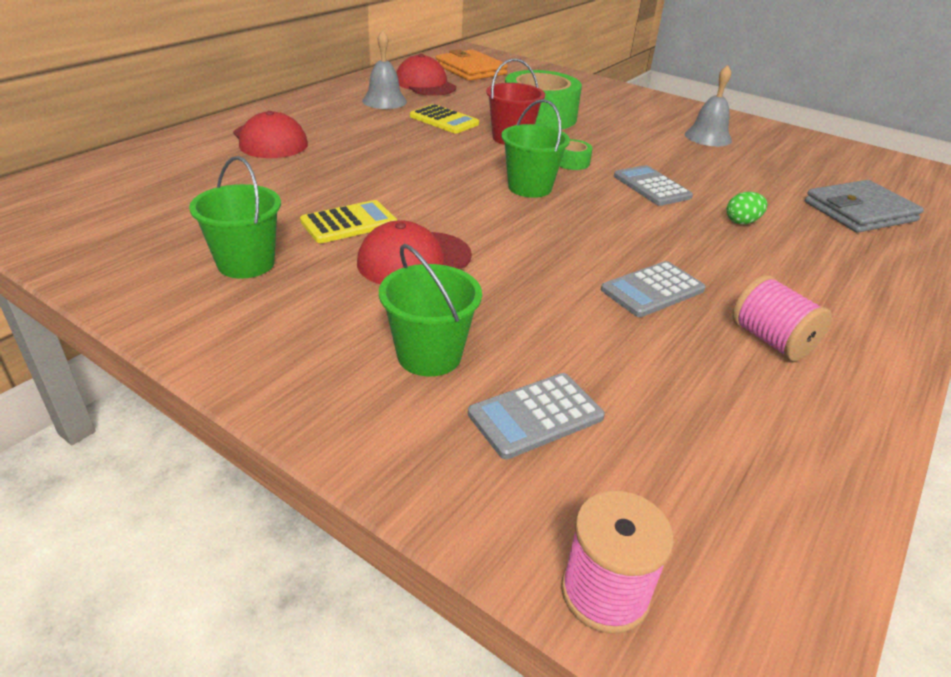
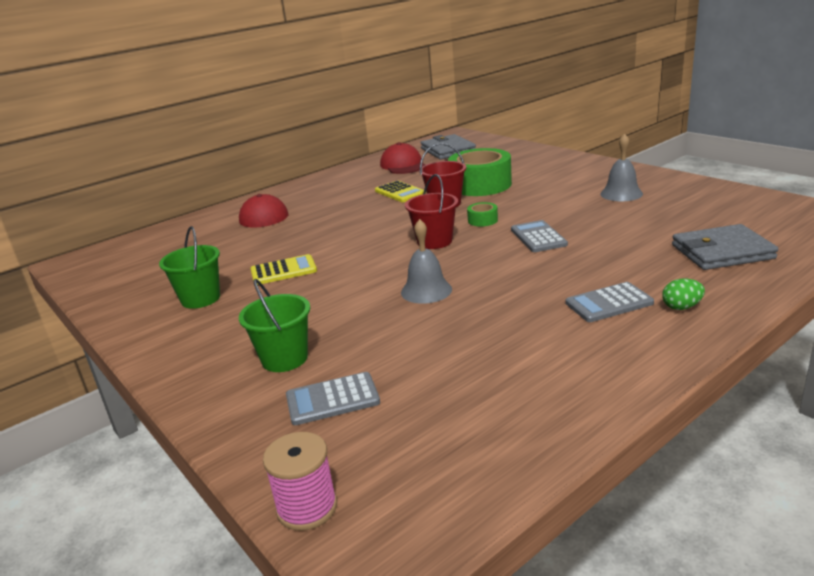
camera: 20 degrees right, 10 degrees down
red cap [357,220,472,284] -> none
grey bell [362,30,407,109] -> grey bell moved to [401,219,452,304]
orange wallet [435,49,508,81] -> grey wallet [420,134,476,160]
green bucket [501,99,570,198] -> red bucket [405,174,458,249]
grey calculator [601,261,706,317] -> grey calculator moved to [566,282,654,322]
green egg [726,192,767,224] -> green egg moved to [662,278,705,310]
pink spool [732,275,832,361] -> none

